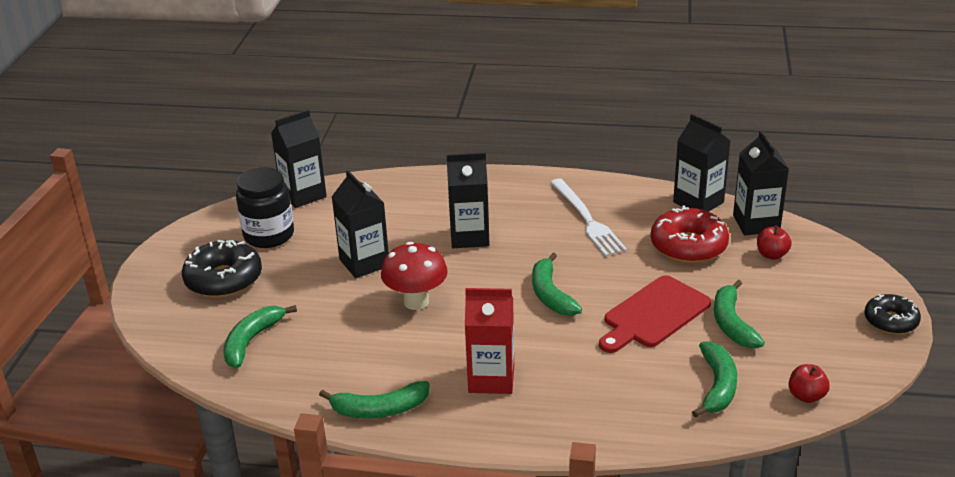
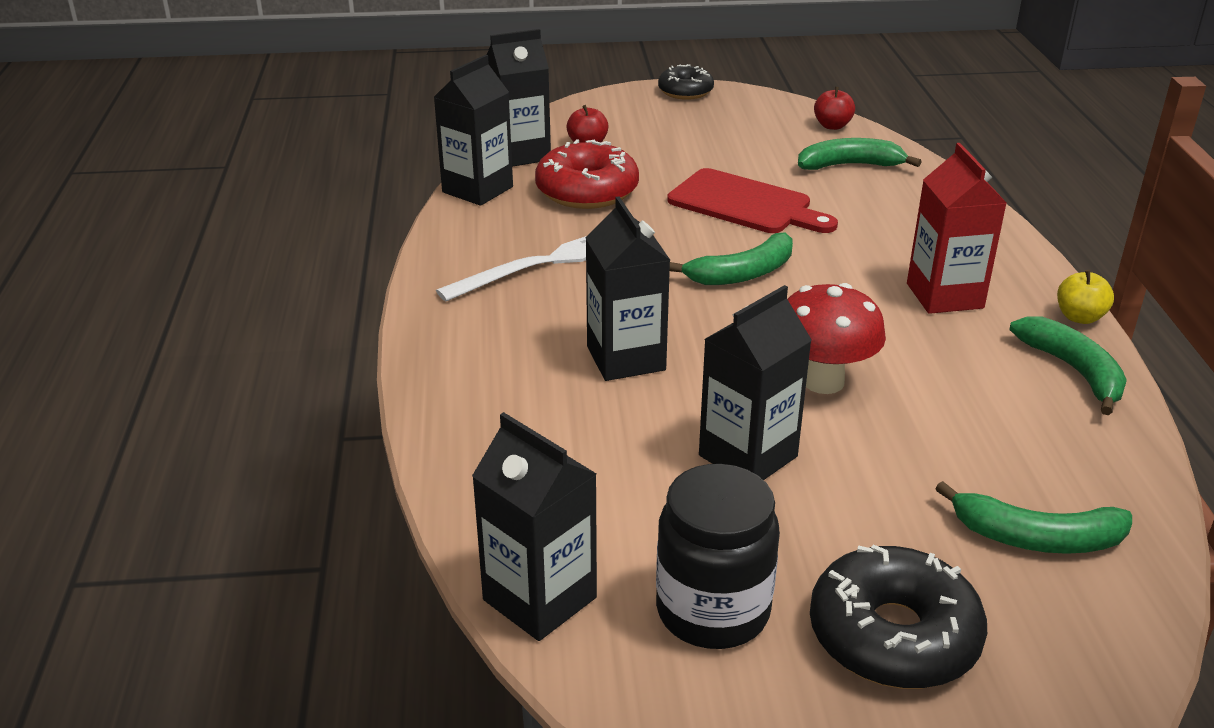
camera: 105 degrees left, 0 degrees up
green banana [714,280,765,349] -> none
none -> yellow apple [1057,270,1114,324]

